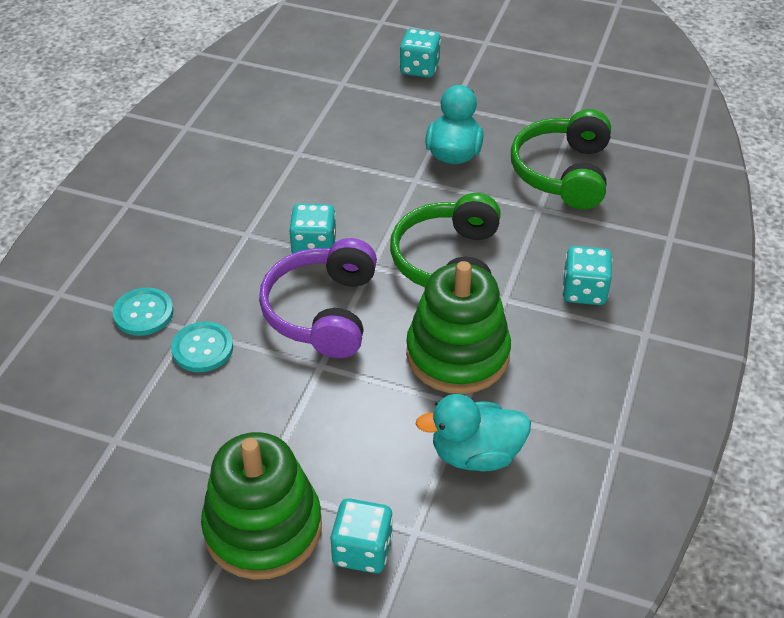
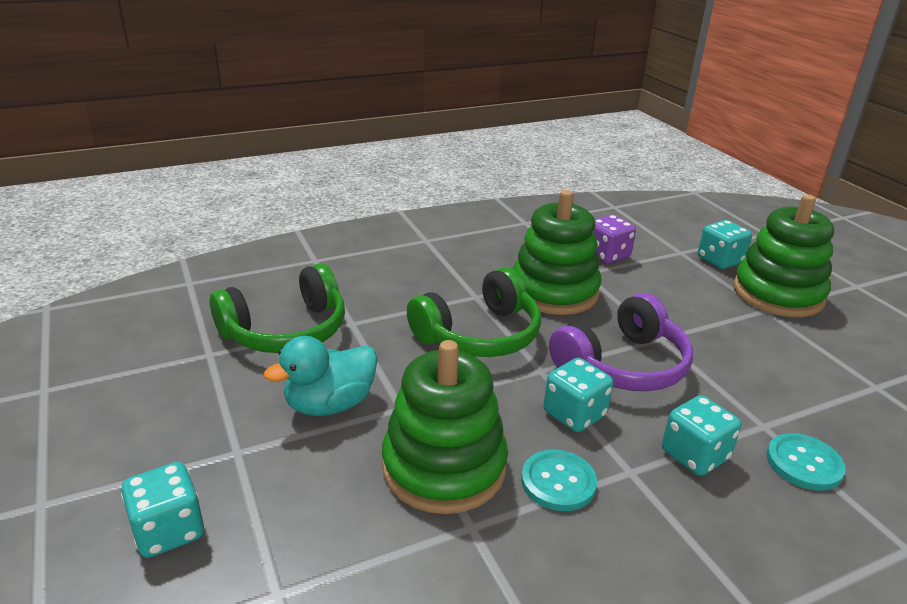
camera: 135 degrees left, 15 degrees down
turquoise button [171,322,233,372] -> turquoise button moved to [521,450,597,511]
turquoise duck [416,394,531,471] -> purple dice [593,215,636,264]
turquoise dice [562,246,612,305] -> turquoise dice moved to [662,395,741,476]
none -> green stacking toy [382,340,508,514]

